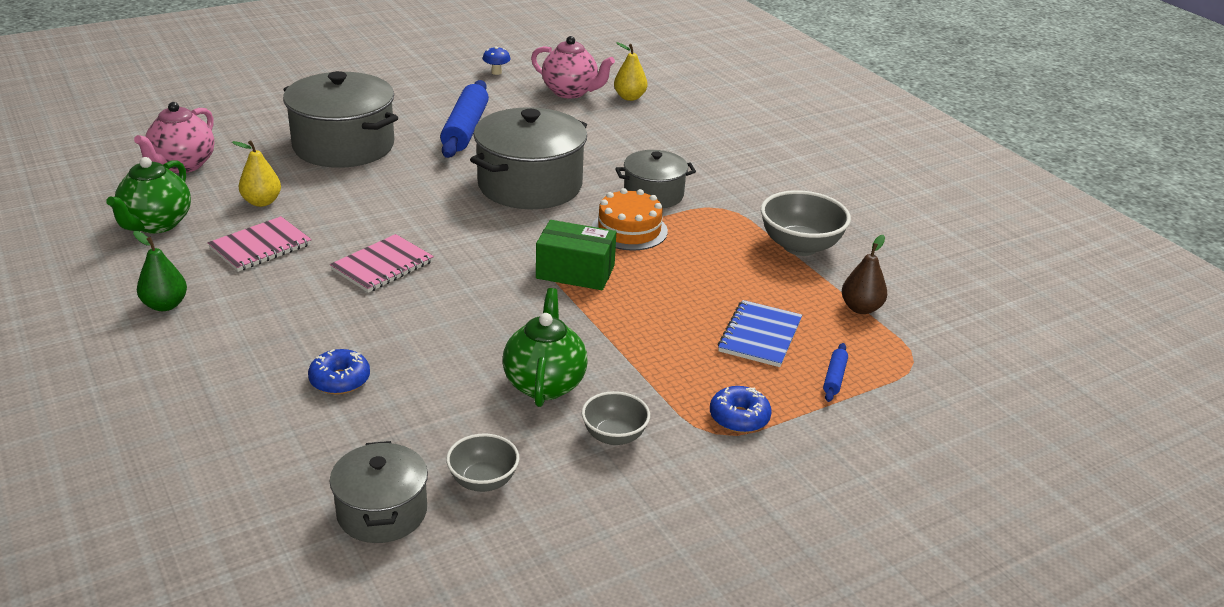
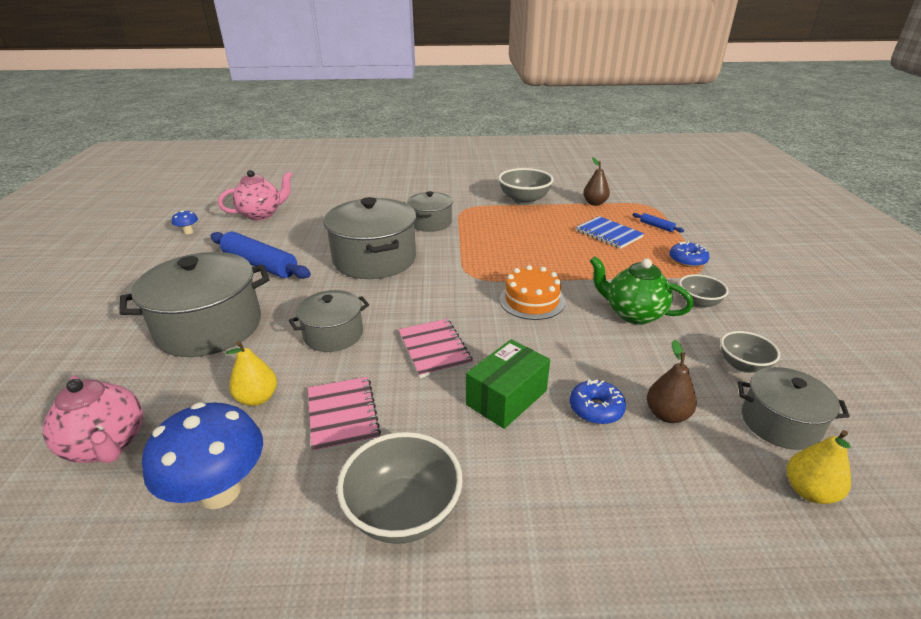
camera: 60 degrees left, 0 degrees up
green teapot [106,157,191,233] -> blue mushroom [142,402,263,509]
green pear [133,231,187,311] -> grey bowl [337,432,463,544]
green box [536,220,616,290] -> green box moved to [466,339,550,429]
orange cake [592,188,668,251] -> orange cake moved to [499,265,565,320]
yellow pear [614,42,647,101] -> yellow pear moved to [787,430,851,504]
none -> grey pot [289,290,369,352]
none -> brown pear [647,340,697,423]

